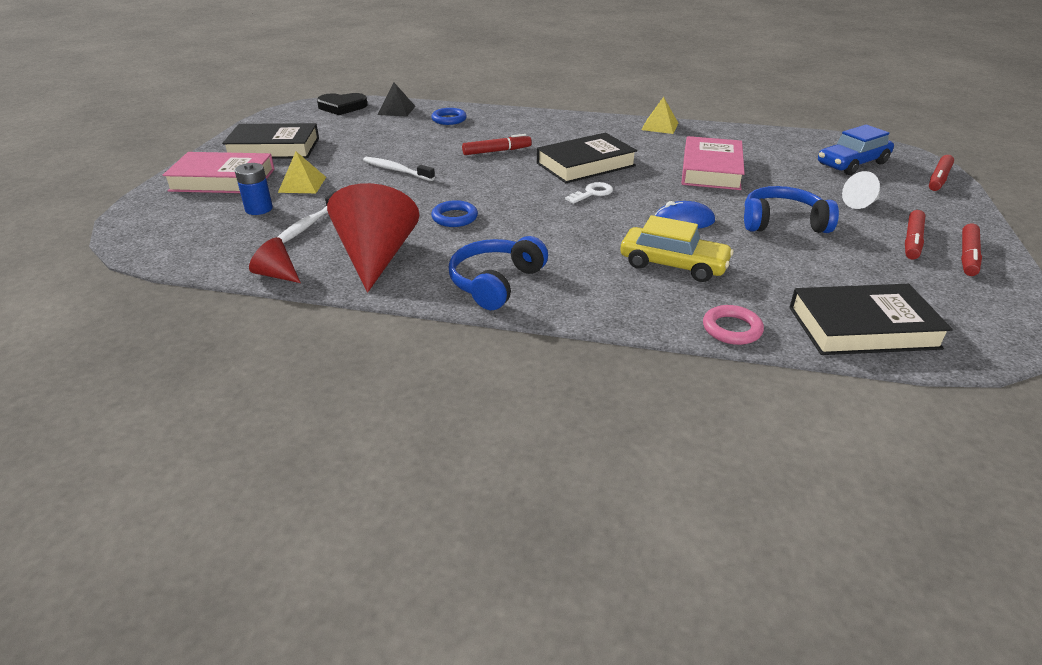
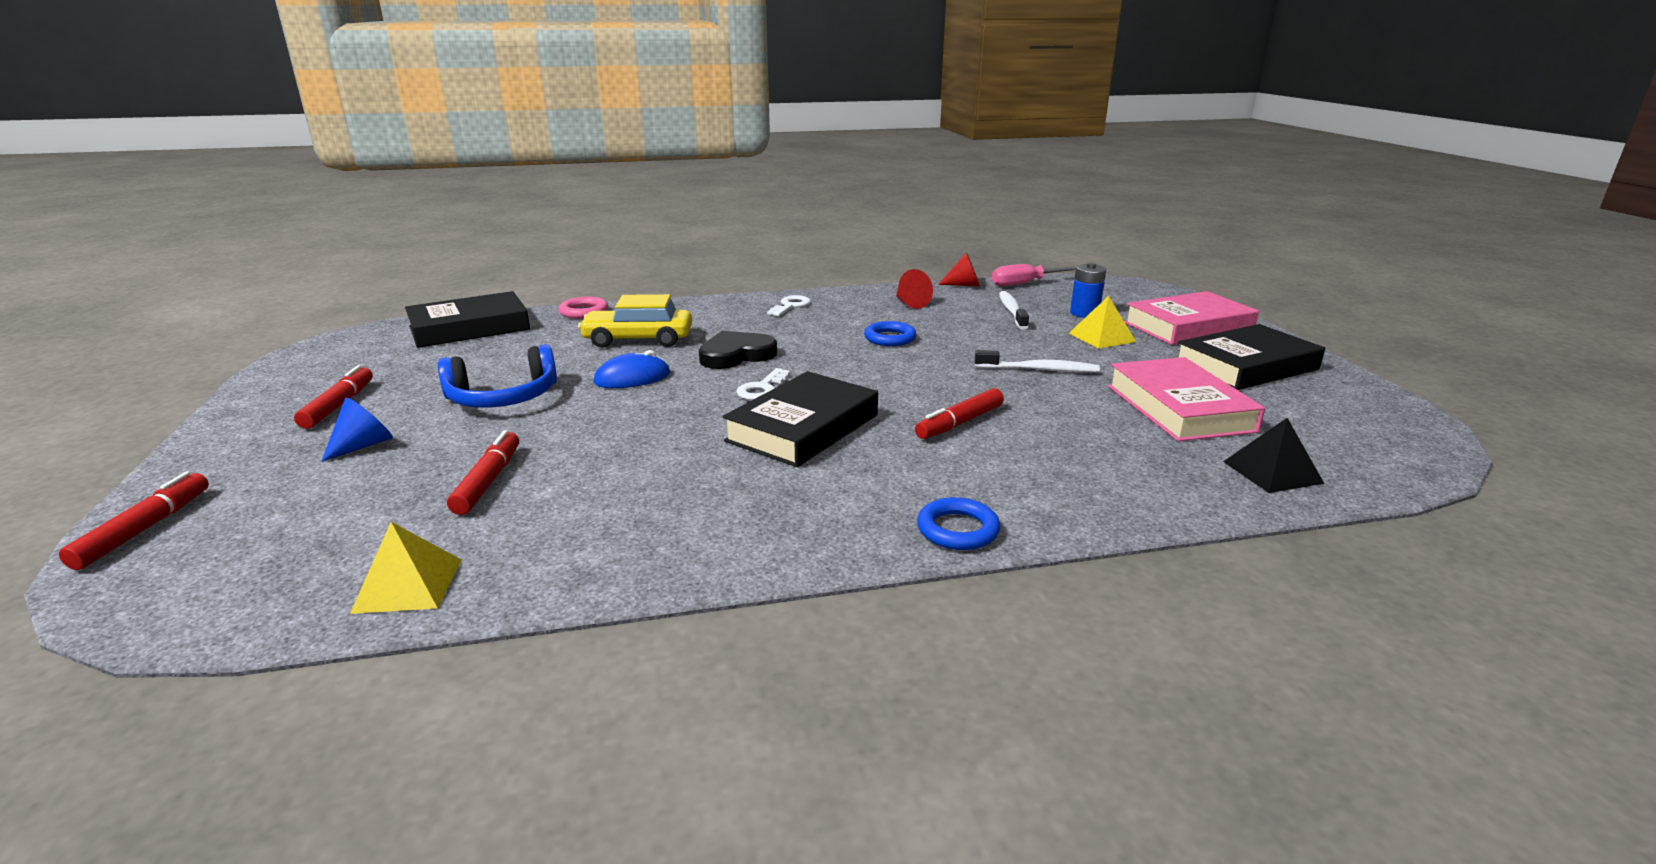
camera: 155 degrees right, 10 degrees down
black heart [317,93,368,115] -> black heart moved to [699,331,777,369]
red cone [327,183,419,293] -> red cone [896,269,933,309], size x0.48
blue ring [431,108,467,125] -> blue ring moved to [917,497,1000,550]
blue headphones [449,236,548,310] -> white key [767,295,811,316]
yellow pyramid [641,97,678,134] -> yellow pyramid moved to [350,522,462,614]
pink book [681,136,745,190] -> pink book moved to [1108,357,1265,441]
blue car [818,124,894,175] -> none
white cone [842,171,880,209] -> blue cone [321,398,393,462]
red marker [961,223,982,276] -> red marker moved to [447,430,519,515]
none -> pink screwdriver [992,264,1076,287]

